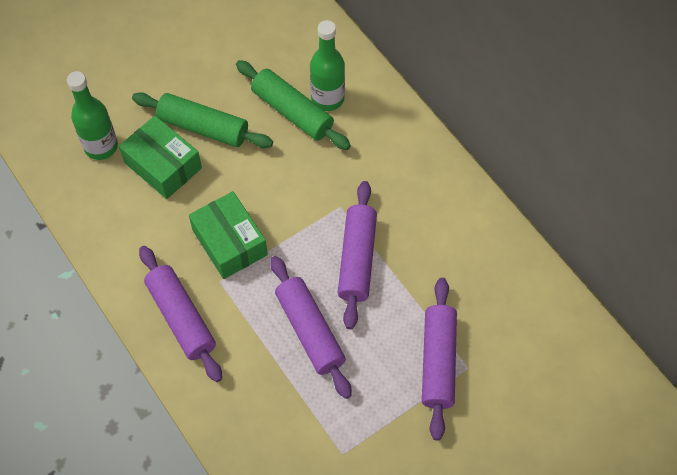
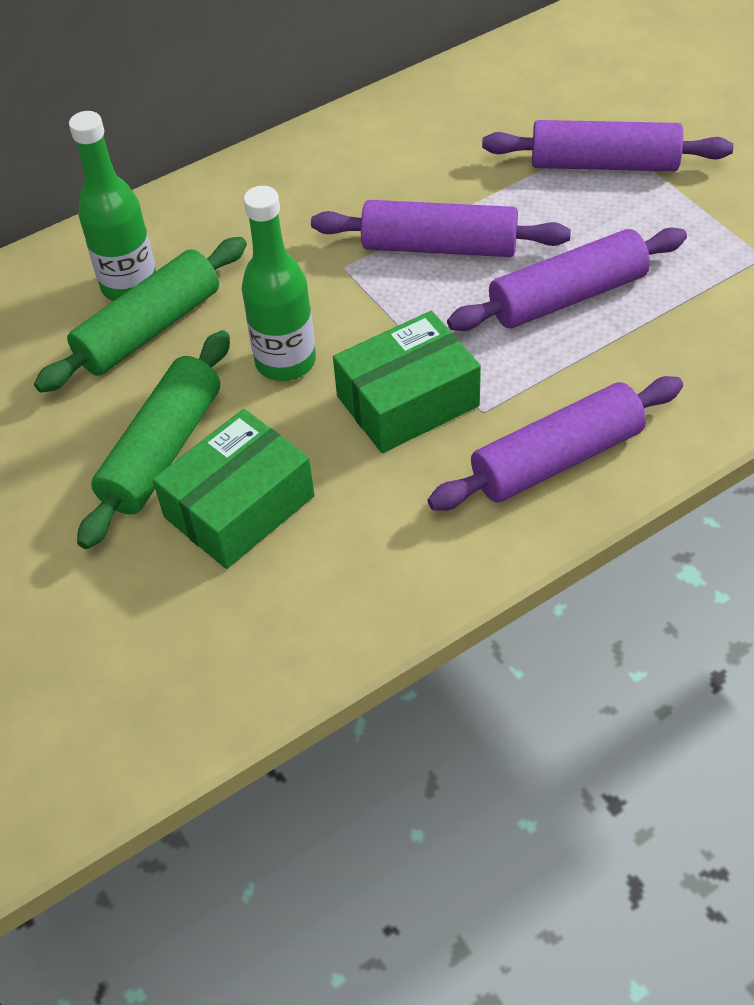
camera: 85 degrees left, 10 degrees down
green bottle [67,71,118,160] -> green bottle moved to [242,186,316,381]

